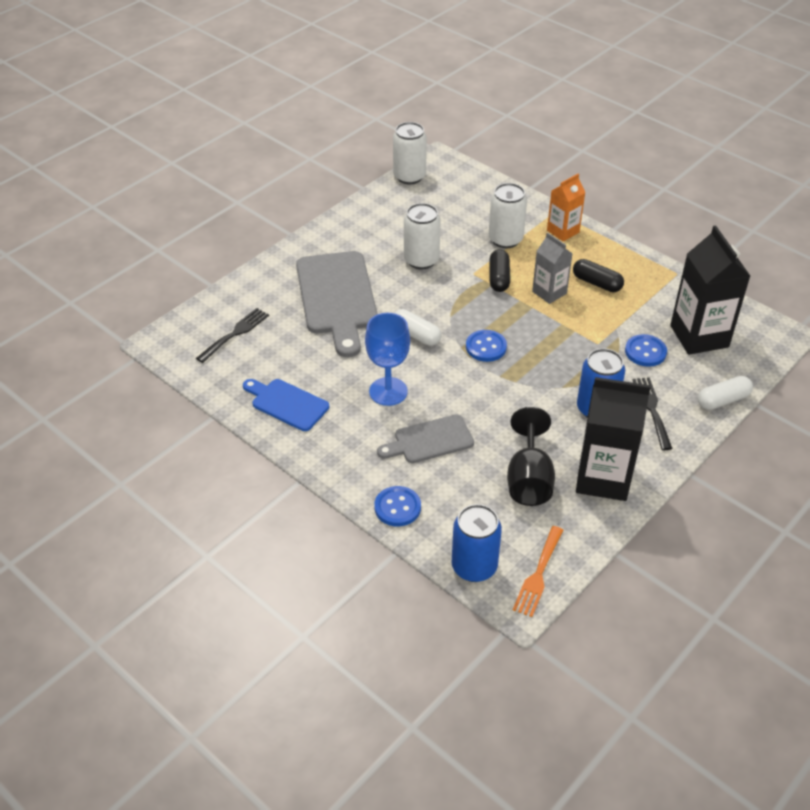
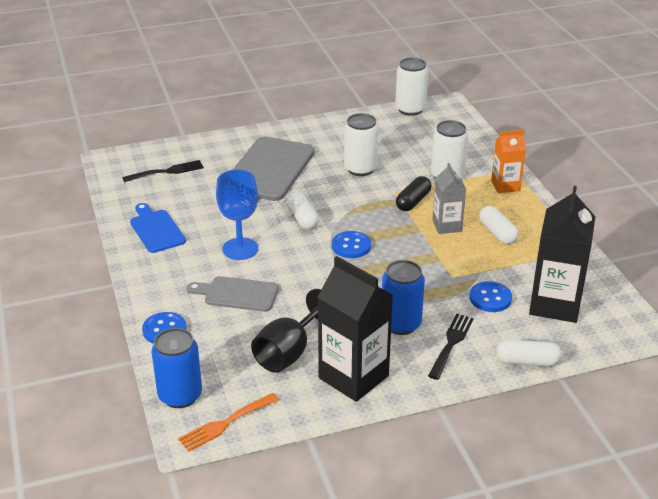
camera: 30 degrees right, 10 degrees down
black capsule [573,259,624,292] -> white capsule [479,206,519,244]

